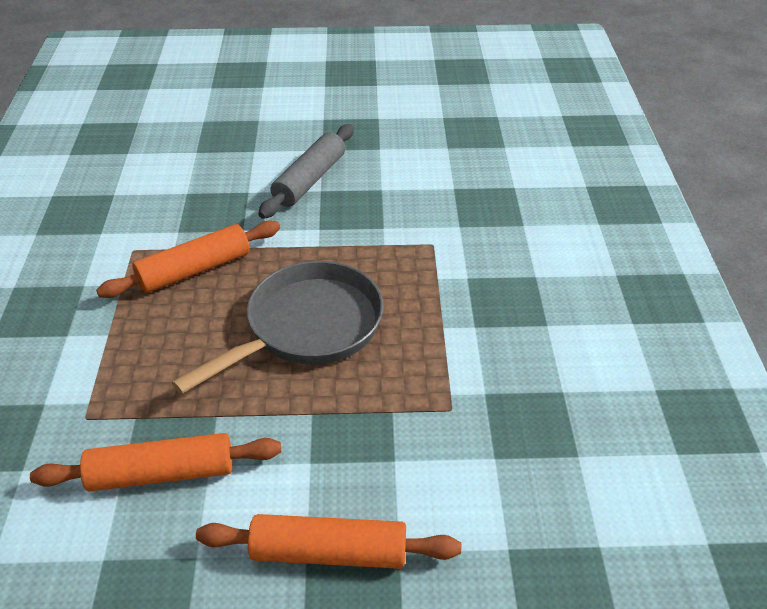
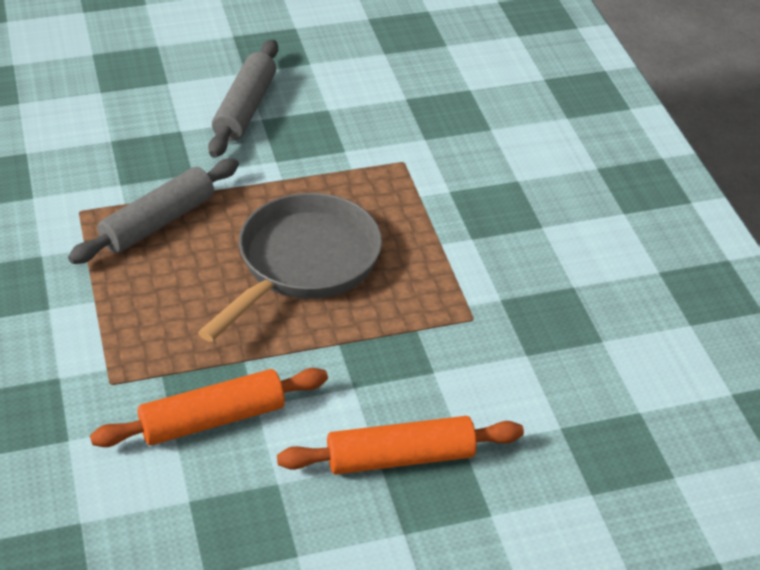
camera: 15 degrees left, 0 degrees up
orange rolling pin [96,221,280,298] -> grey rolling pin [68,158,239,264]

